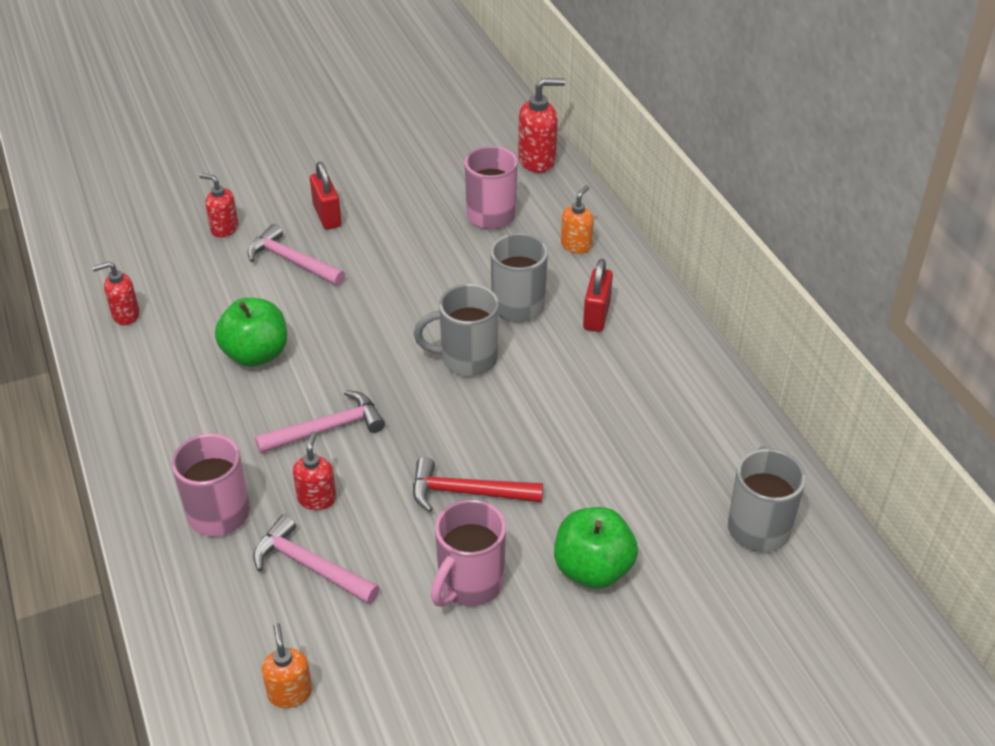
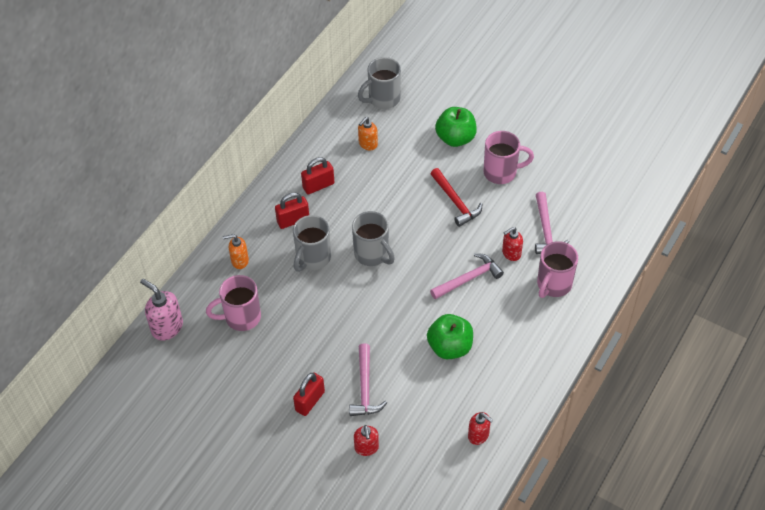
camera: 125 degrees left, 10 degrees up
pink hammer [255,390,385,454] -> pink hammer turned 120 degrees clockwise [430,253,504,299]
orange soap dispenser [262,623,312,708] -> orange soap dispenser moved to [358,117,378,150]
red soap dispenser [518,78,565,173] -> pink soap dispenser [140,279,183,341]
none -> red padlock [301,157,334,195]

